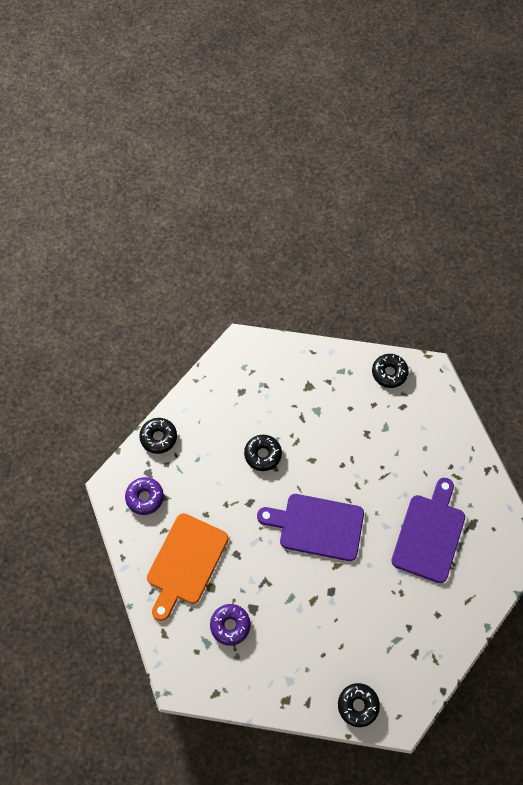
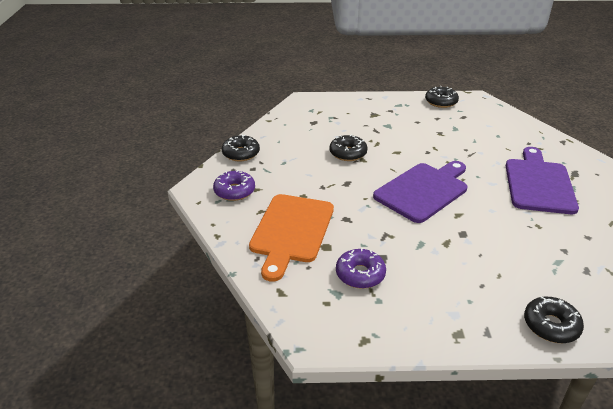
camera: 10 degrees left, 30 degrees down
purple cutting board [257,494,364,561] -> purple cutting board turned 135 degrees clockwise [373,161,467,223]

